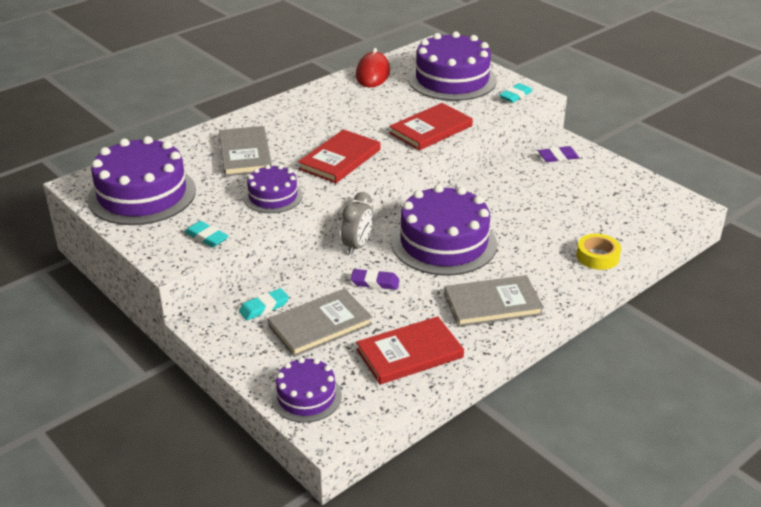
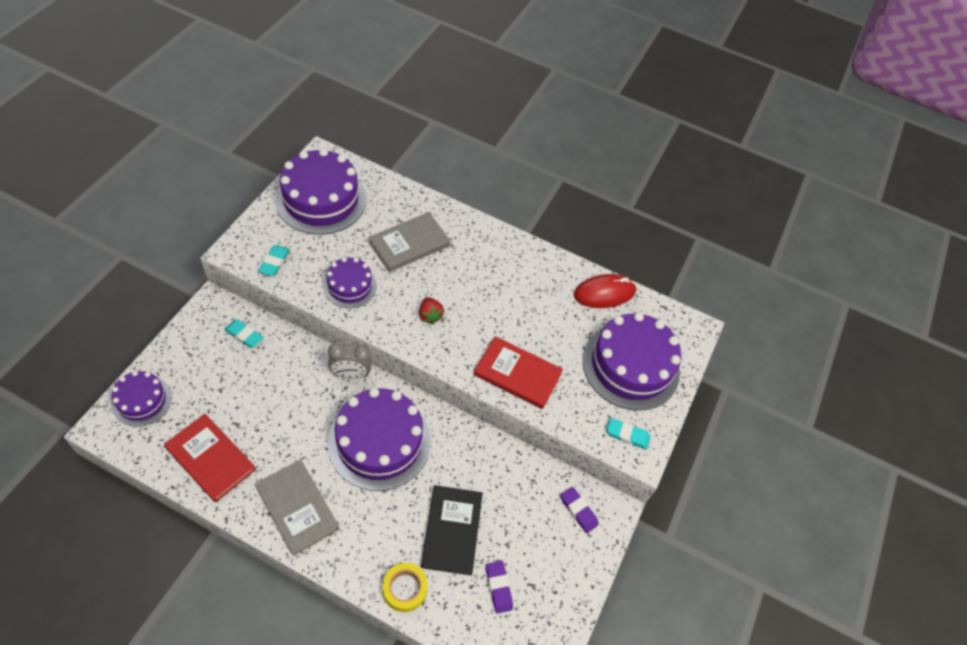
camera: 60 degrees right, 20 degrees up
grey book [268,288,373,357] -> none
red book [298,129,381,183] -> red strawberry [419,297,444,324]
purple eraser [350,269,400,290] -> purple eraser moved to [486,561,513,613]
none -> black book [421,485,483,575]

